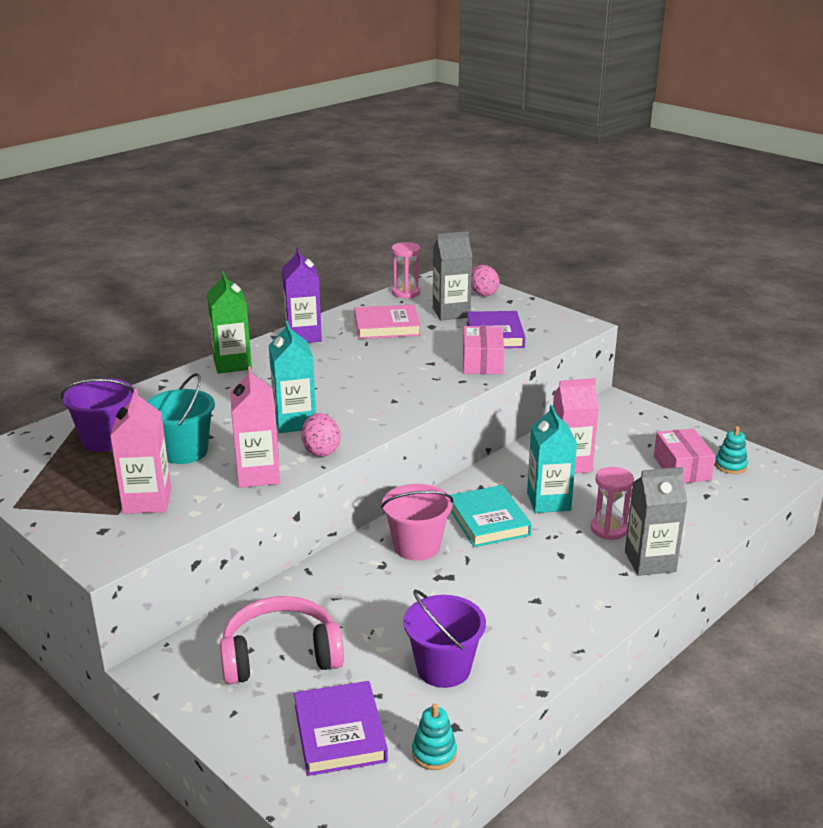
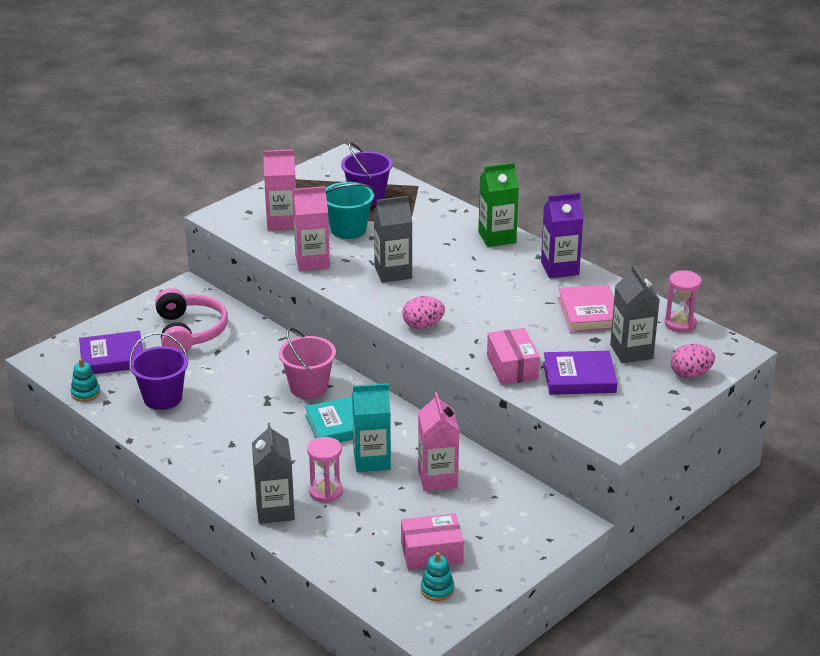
camera: 90 degrees right, 5 degrees up
turquoise carton [269,321,316,433] -> grey carton [374,196,412,283]
pink egg [301,413,341,457] -> pink egg moved to [402,296,445,329]
pink box [463,326,504,374] -> pink box turned 75 degrees clockwise [487,328,540,385]

